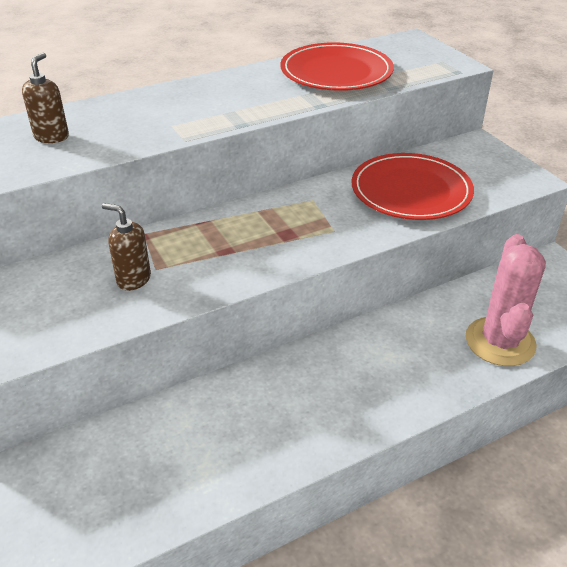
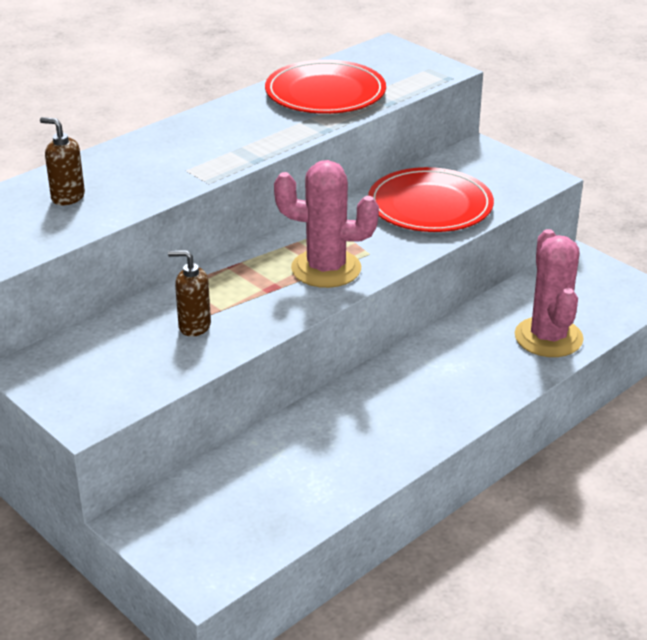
camera: 15 degrees left, 5 degrees down
brown soap dispenser [22,53,69,143] -> brown soap dispenser turned 60 degrees counterclockwise [40,117,85,205]
none -> pink cactus [274,160,379,288]

